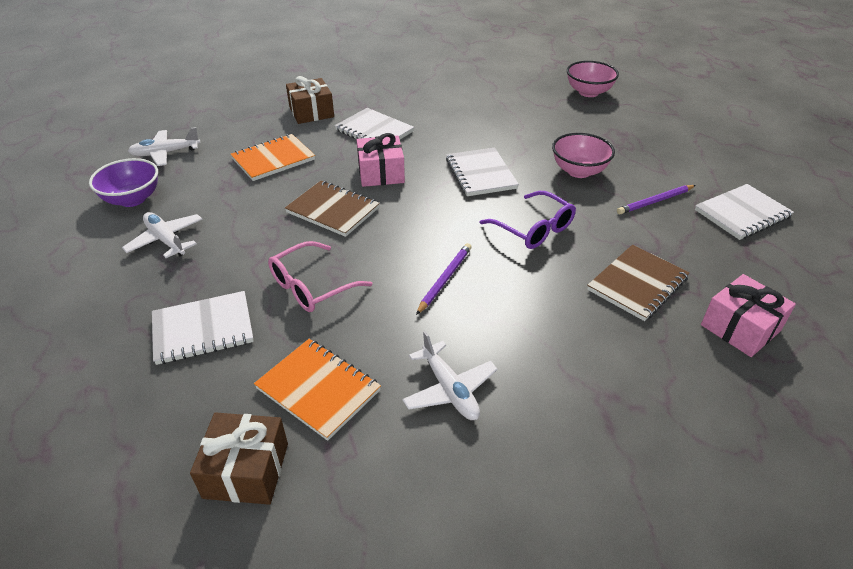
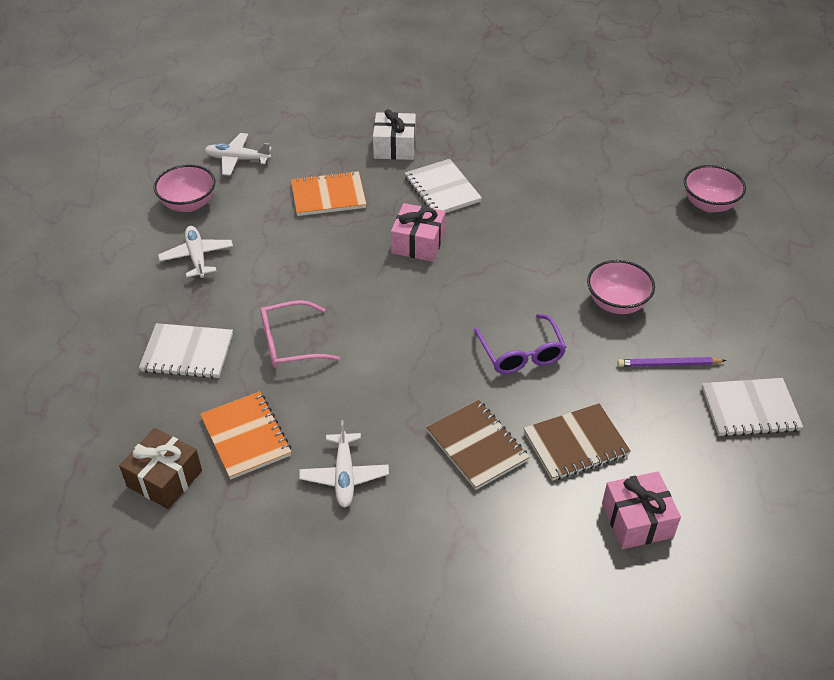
camera: 25 degrees right, 5 degrees up
purple bowl [89,158,158,207] -> pink bowl [154,164,215,212]
brown notebook [285,181,380,237] -> brown notebook moved to [426,400,530,490]
brown gift [286,76,334,124] -> white gift [373,109,416,160]
purple pencil [416,243,472,315] -> none
white notebook [446,148,519,196] -> none

